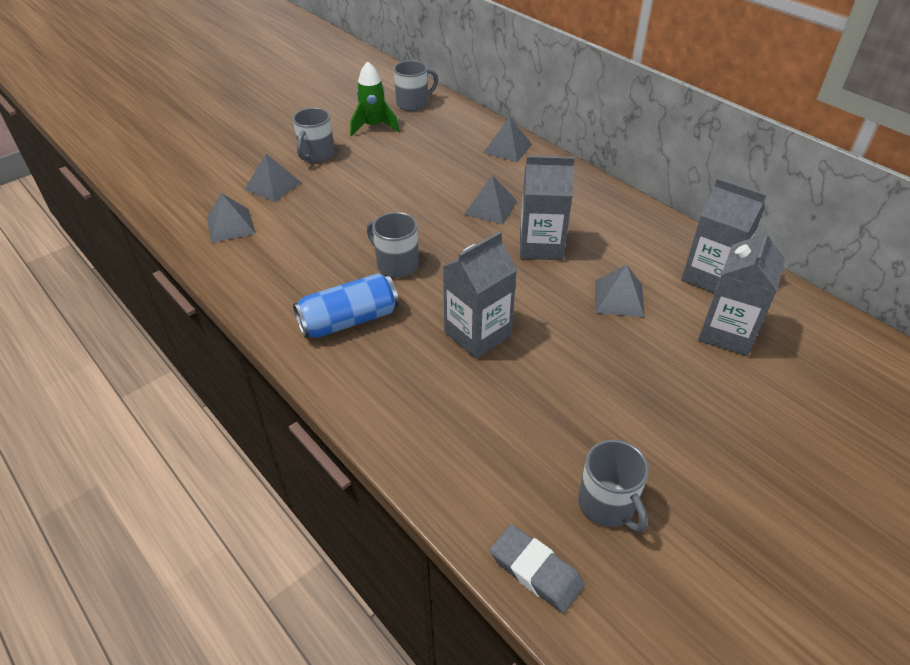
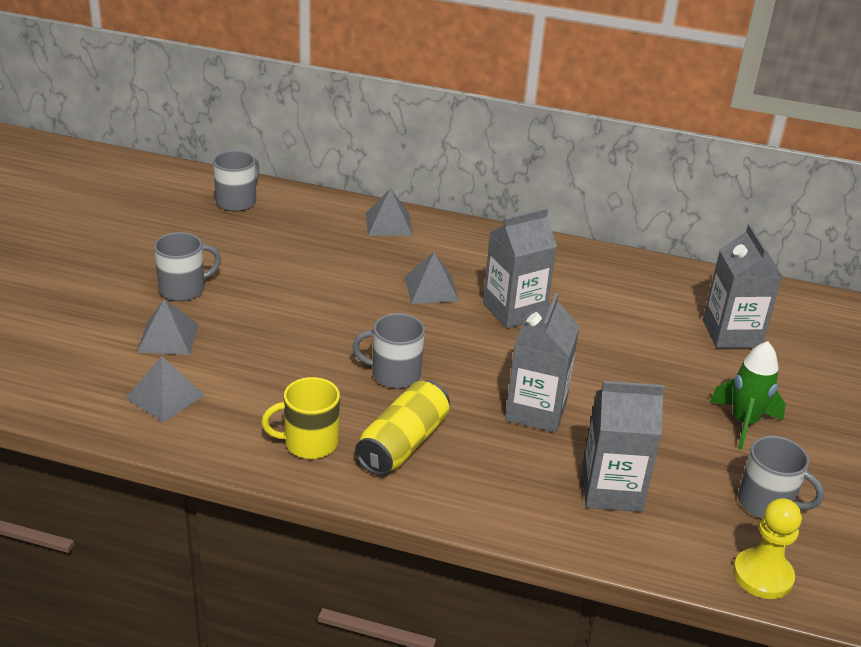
camera: 35 degrees left, 10 degrees down
grey mug [293,108,335,163] -> grey mug turned 105 degrees counterclockwise [154,232,221,301]
blue can [293,273,399,339] -> yellow can [355,380,450,476]
green rocket [350,61,399,137] -> green rocket moved to [710,341,786,450]
grey eraser [490,524,584,613] -> yellow pawn [733,498,802,599]
grey pyramid [595,265,645,317] -> none
grey carton [681,178,767,294] -> grey carton moved to [582,381,665,512]
none -> yellow mug [262,377,340,459]

